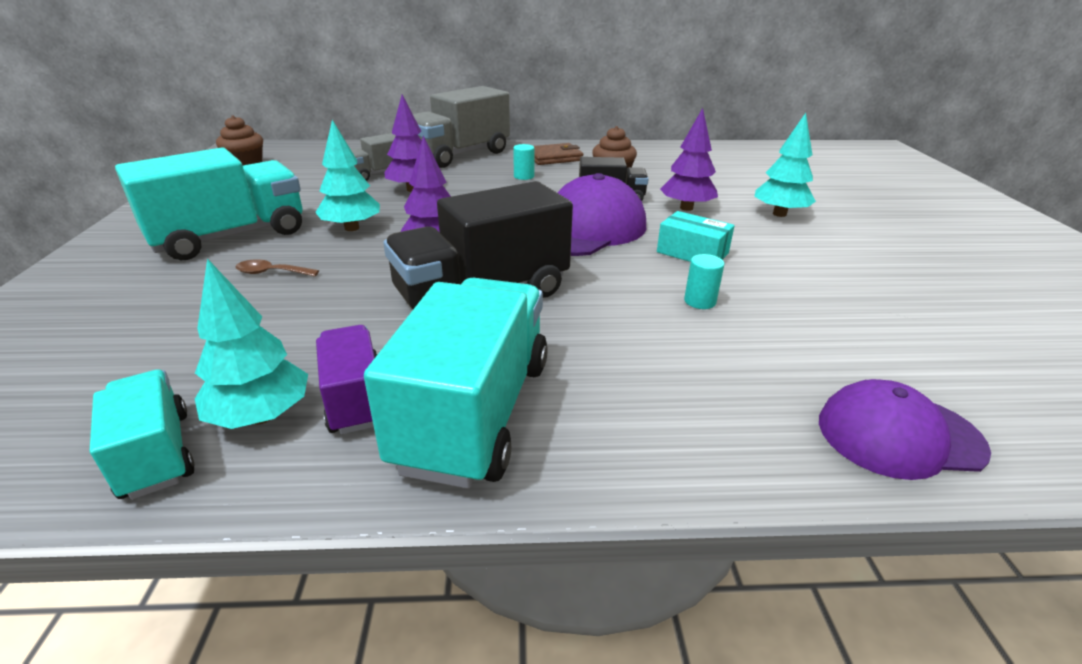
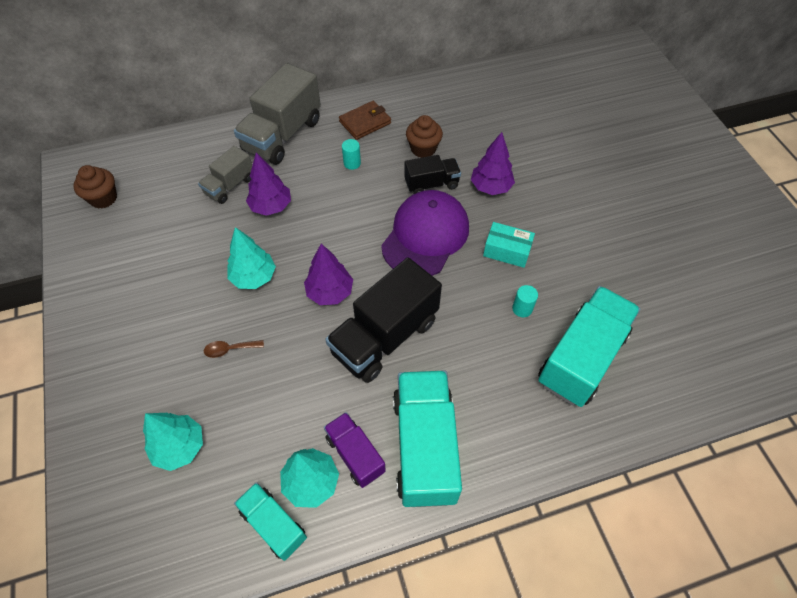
camera: 15 degrees left, 25 degrees up
turquoise truck [115,147,302,260] -> turquoise truck moved to [538,286,641,407]
turquoise tree [754,113,816,217] -> turquoise tree moved to [143,413,203,471]
purple cap [819,379,991,480] -> none

